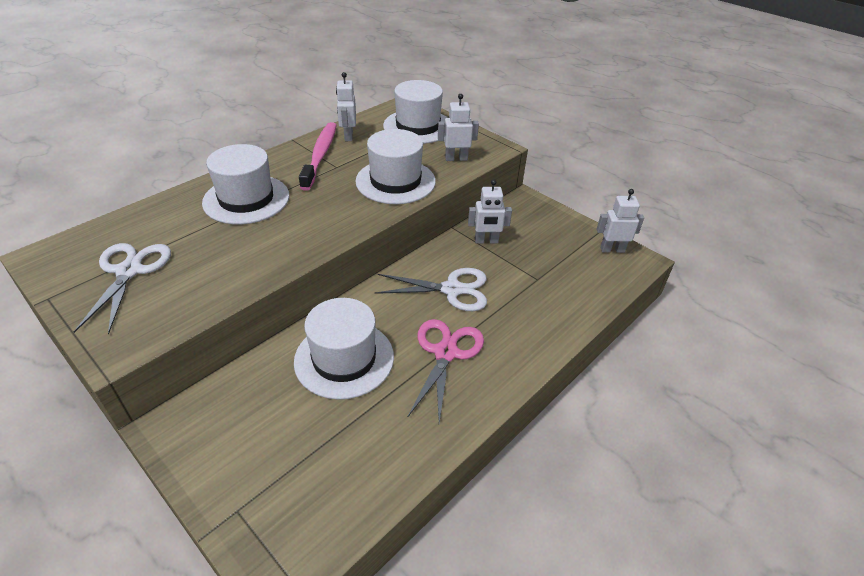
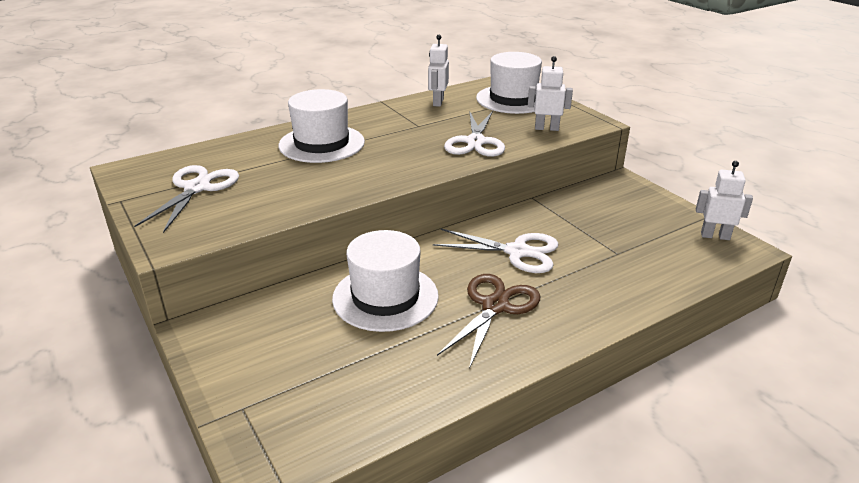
camera: 15 degrees right, 10 degrees down
pink toothbrush [299,122,337,191] -> none
white hat [355,129,436,204] -> white scissors [444,111,505,157]
pink scissors [408,319,484,423] -> brown scissors [437,274,540,369]
white robot [468,180,512,244] -> none

